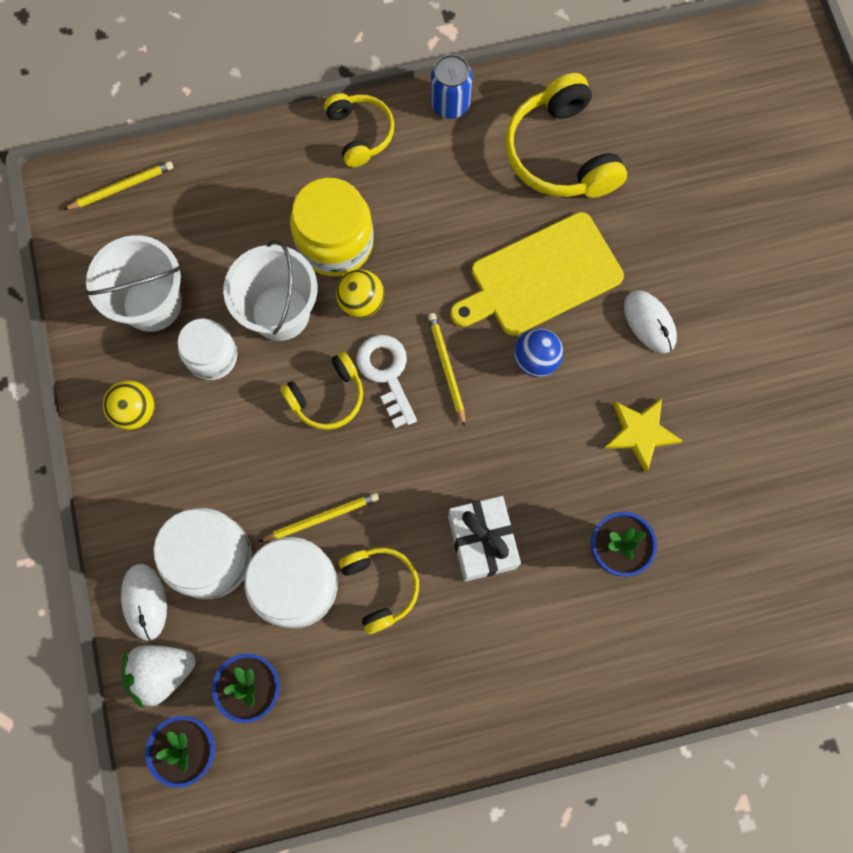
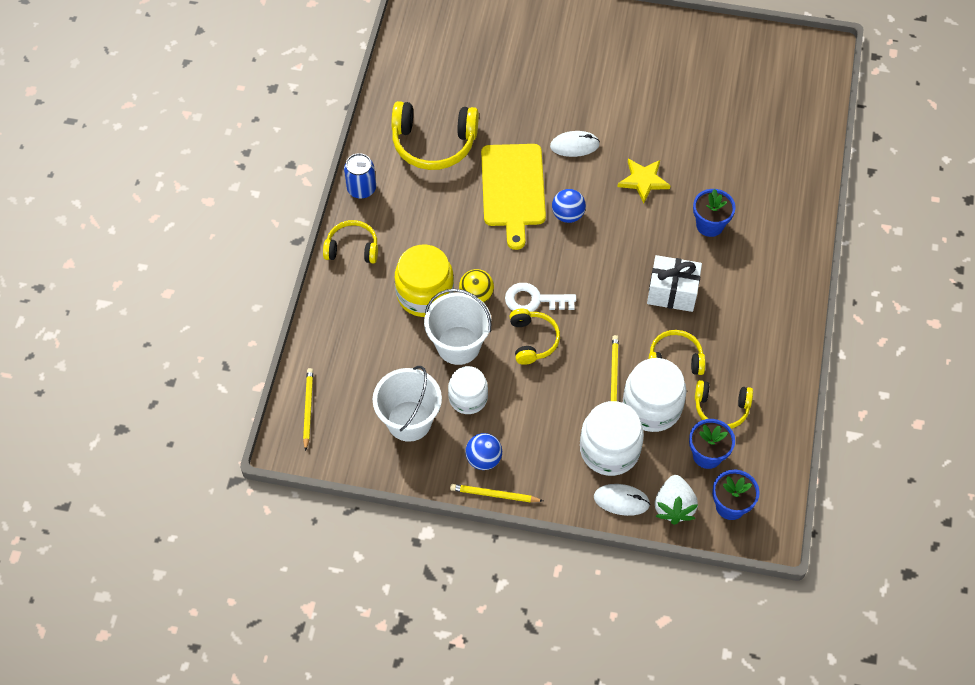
camera: 65 degrees left, 15 degrees down
yellow ball [103,380,155,430] -> blue ball [465,433,502,470]
yellow pencil [428,313,465,427] -> yellow pencil moved to [450,484,543,502]
none -> yellow headphones [695,380,753,429]

